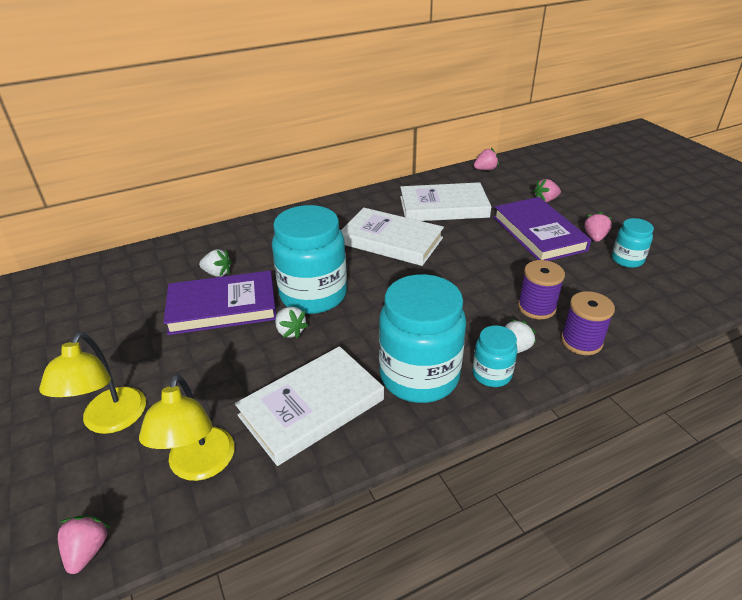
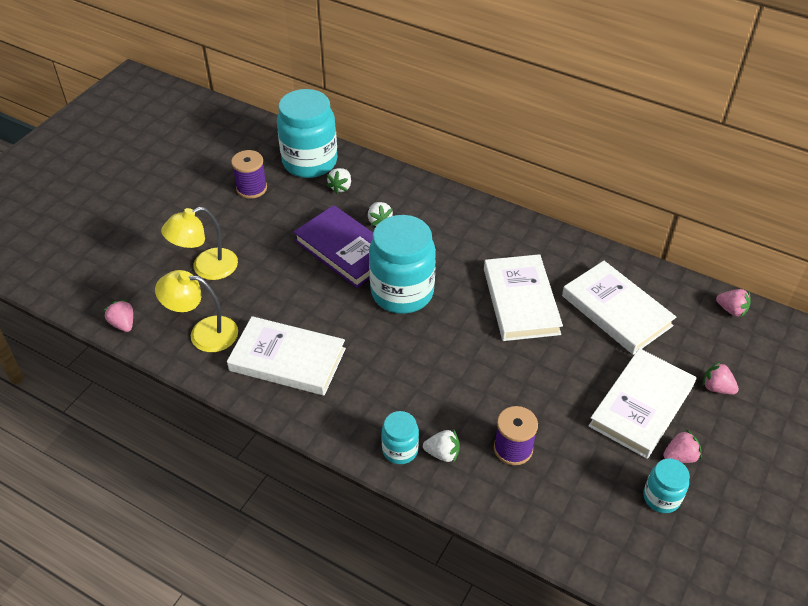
camera: 55 degrees right, 10 degrees up
pink strawberry [58,515,110,574] -> pink strawberry turned 90 degrees counterclockwise [103,300,133,332]
yellow lamp [139,374,235,481] -> yellow lamp turned 45 degrees clockwise [155,270,238,352]
white strawberry [275,307,309,339] -> white strawberry moved to [326,168,351,194]
turquoise jar [379,274,466,403] -> turquoise jar moved to [277,89,337,178]
purple book [493,197,591,261] -> white book [588,348,696,459]
purple spool [561,291,615,355] -> purple spool moved to [231,150,267,199]

